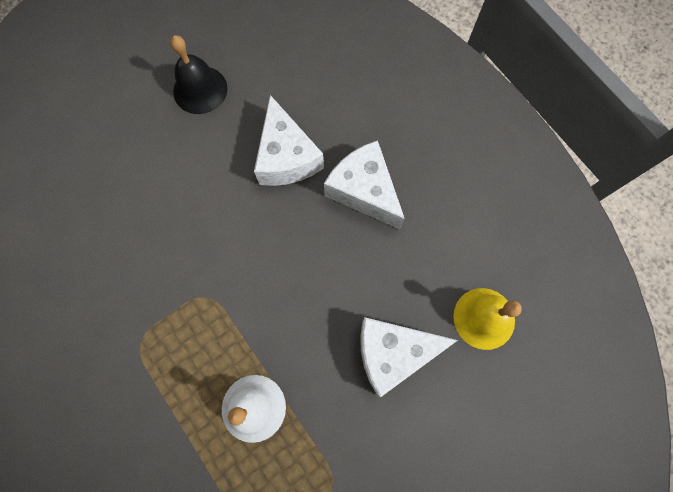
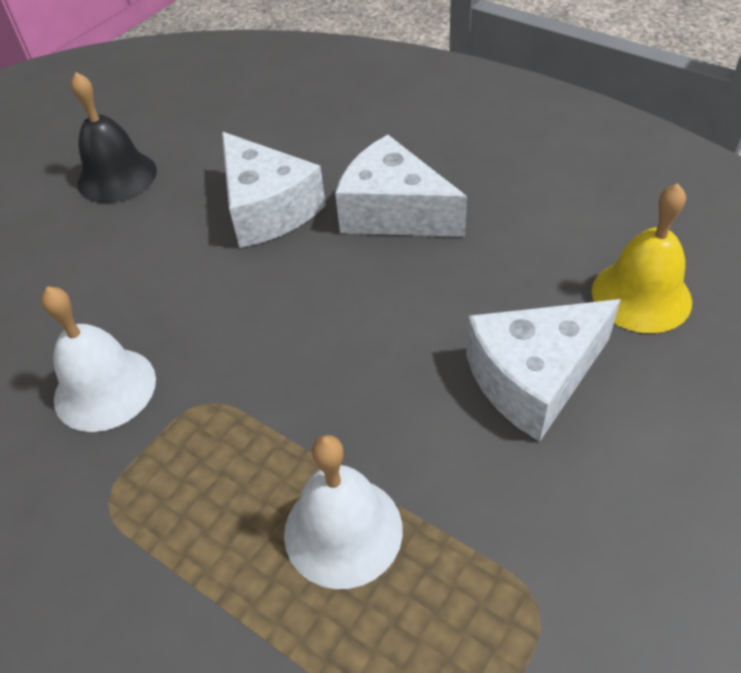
camera: 15 degrees left, 25 degrees down
none -> white bell [41,286,156,432]

